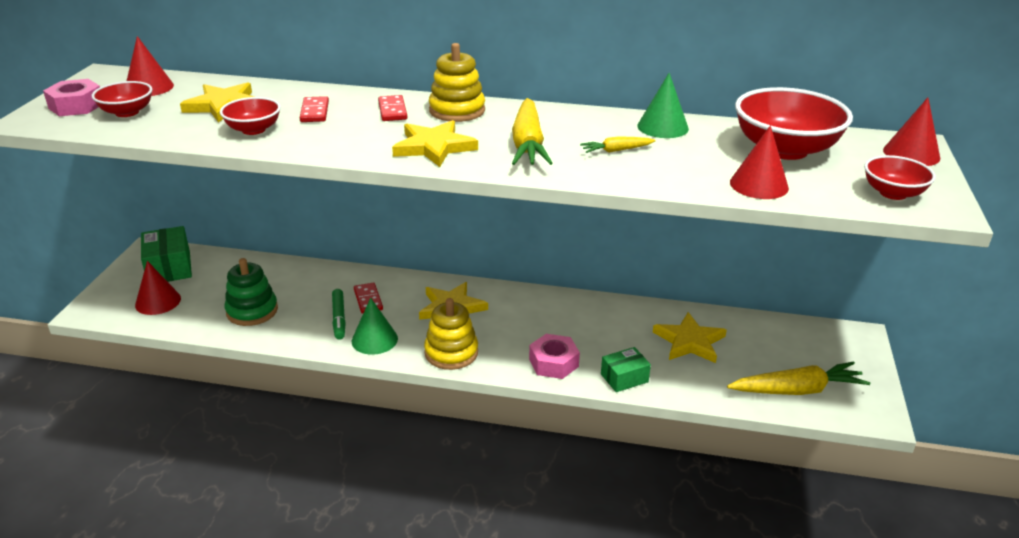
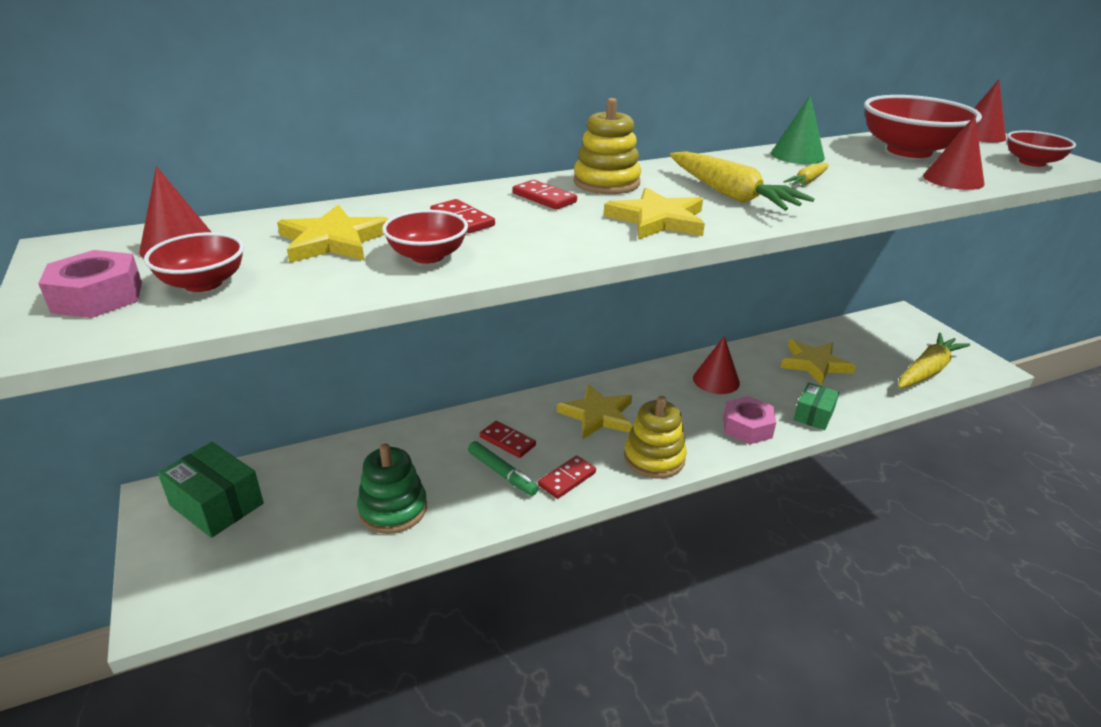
camera: 35 degrees left, 0 degrees up
red cone [135,261,181,315] -> red cone moved to [693,336,740,394]
green cone [352,298,398,355] -> red domino [538,456,596,499]

